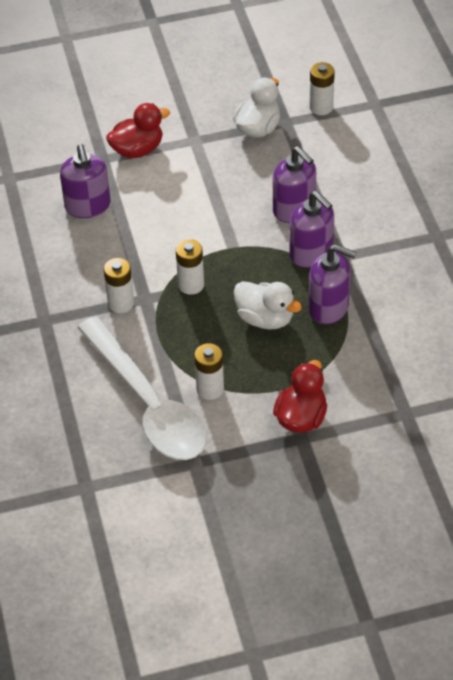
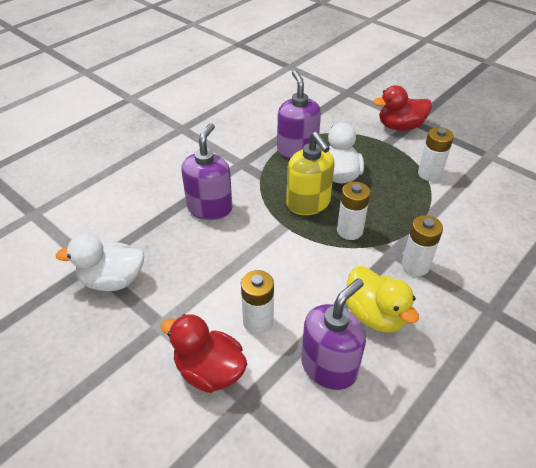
camera: 125 degrees left, 5 degrees down
white spoon [77,317,207,460] -> none
purple soap dispenser [289,191,334,268] -> none
white battery [309,62,335,115] -> white battery moved to [241,270,274,334]
none -> yellow soap dispenser [286,132,335,215]
none -> yellow duck [346,266,419,333]

